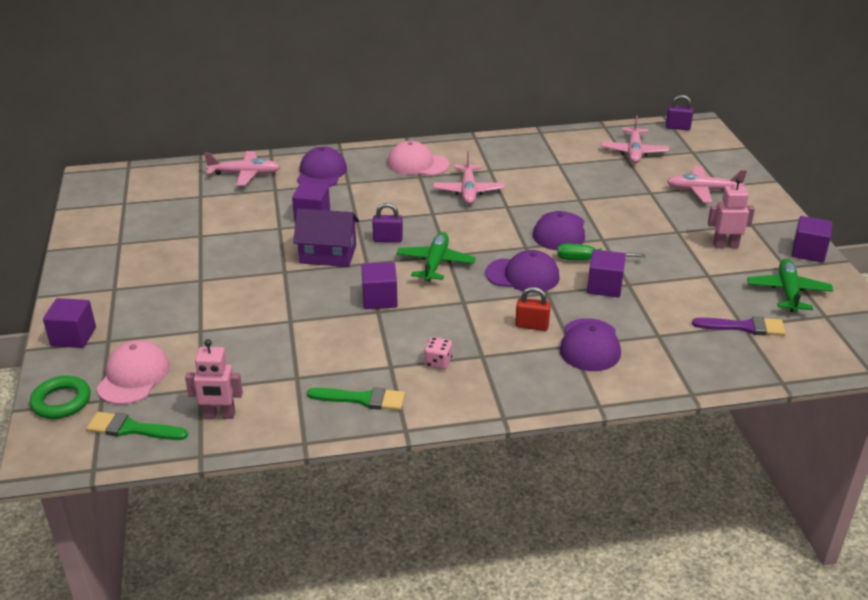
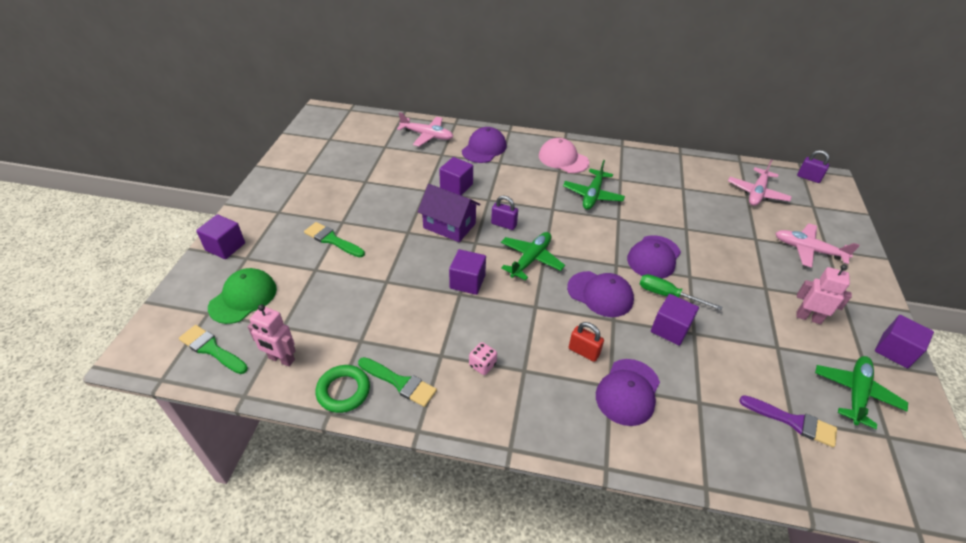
camera: 20 degrees right, 10 degrees up
green ring [30,376,91,419] -> green ring moved to [316,365,370,413]
pink cap [96,340,170,405] -> green cap [208,268,277,324]
pink plane [433,151,505,205] -> green plane [563,160,625,210]
none -> green brush [304,222,365,257]

